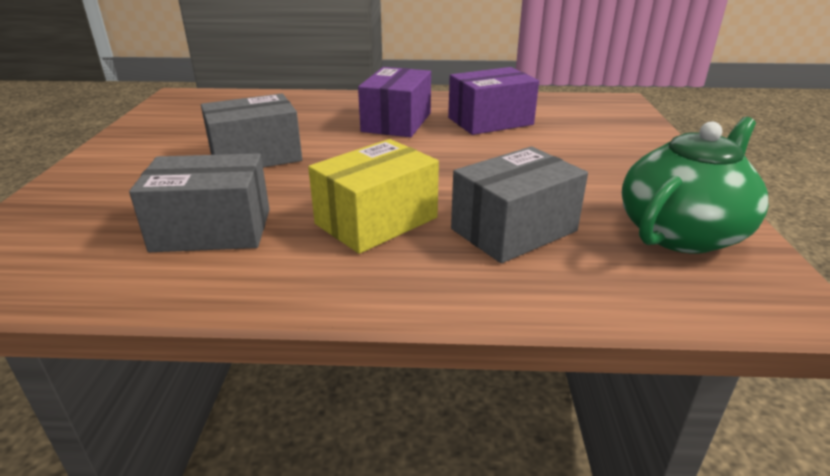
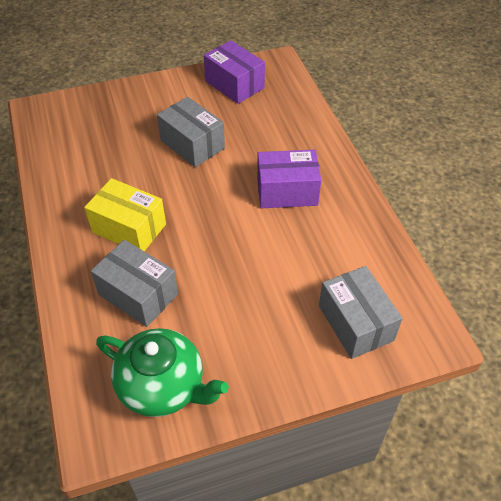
camera: 70 degrees right, 20 degrees up
grey box [129,153,270,252] -> grey box moved to [319,266,403,359]
purple box [448,67,539,135] -> purple box moved to [204,40,265,104]

